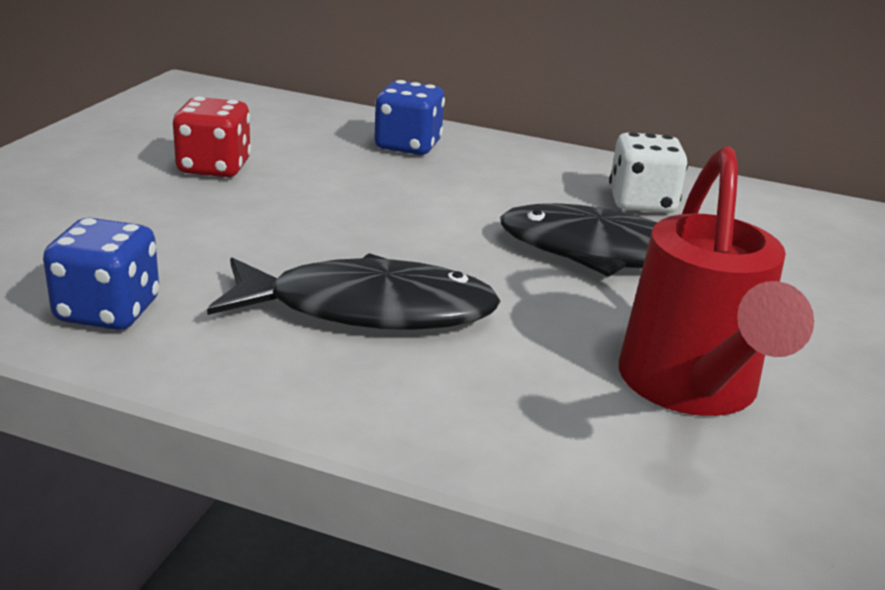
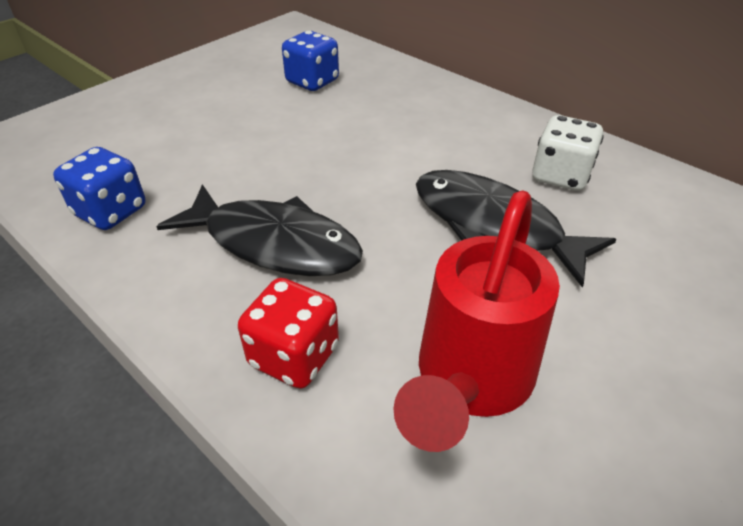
camera: 25 degrees right, 15 degrees up
red dice [173,97,251,177] -> red dice moved to [238,278,339,389]
blue dice [374,80,445,155] -> blue dice moved to [282,31,339,91]

